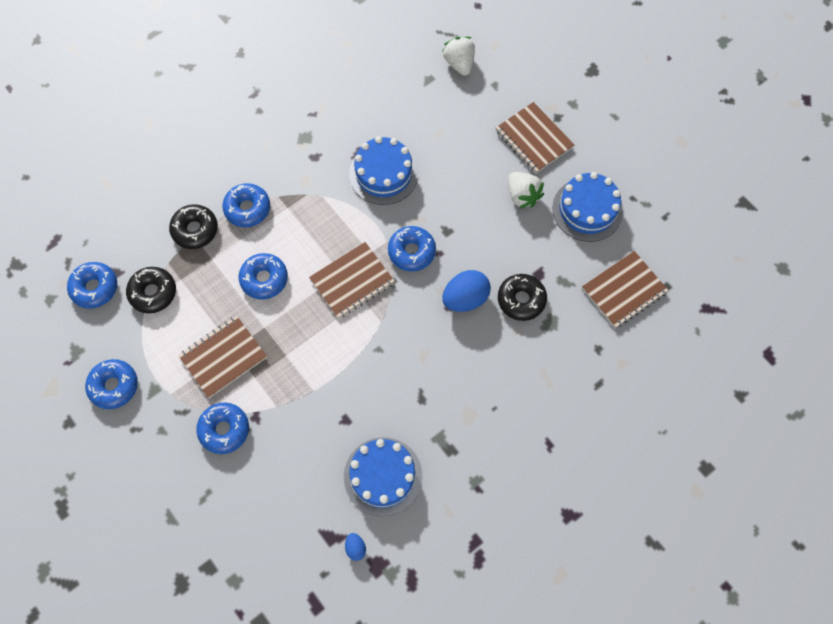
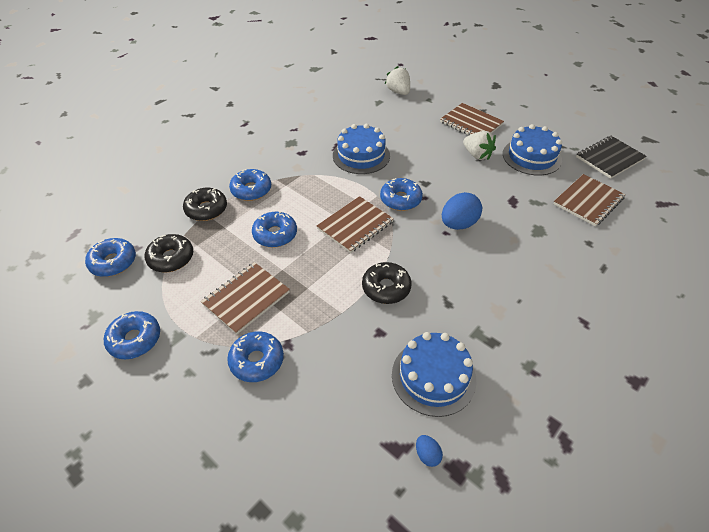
camera: 10 degrees left, 20 degrees down
black donut [498,274,547,321] -> black donut moved to [362,262,412,304]
none -> black notebook [576,136,647,179]

